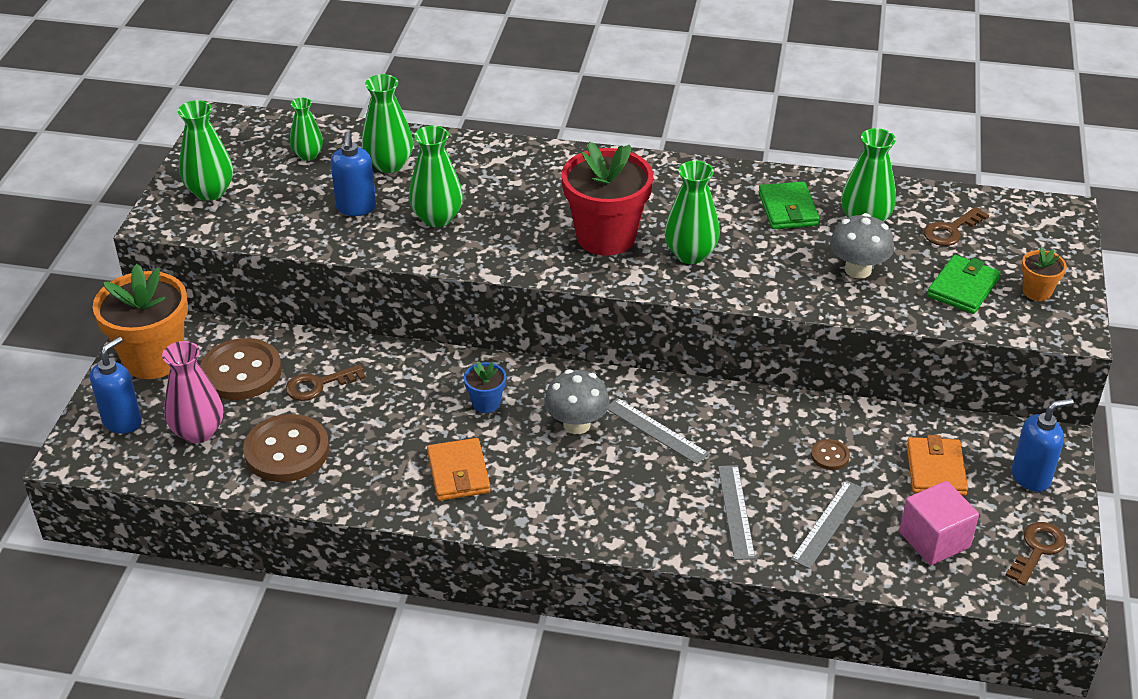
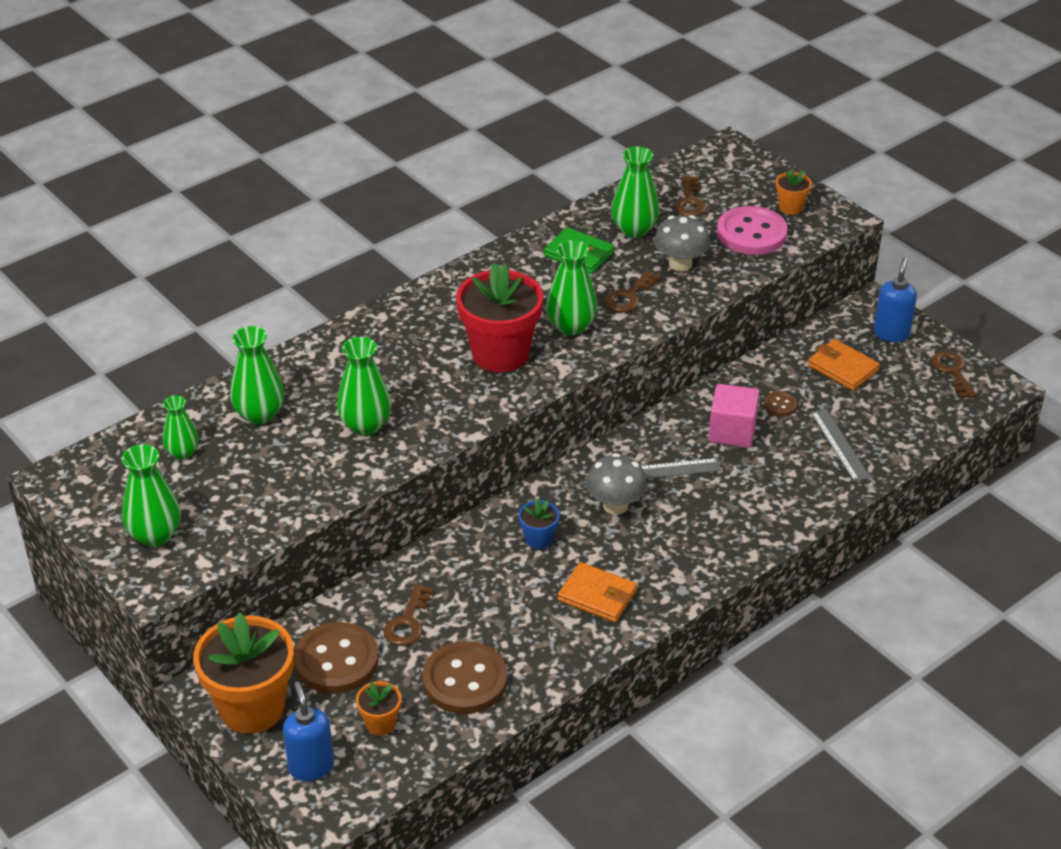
camera: 50 degrees left, 0 degrees up
pink vase [162,341,223,443] -> orange flower pot [356,681,401,736]
blue soap dispenser [330,132,376,216] -> none
grey ruler [718,465,755,560] -> none
pink cube [899,481,979,565] -> pink cube moved to [708,384,759,448]
green wallet [927,255,1001,314] -> pink button [717,206,788,255]
none -> brown key [605,270,661,312]

